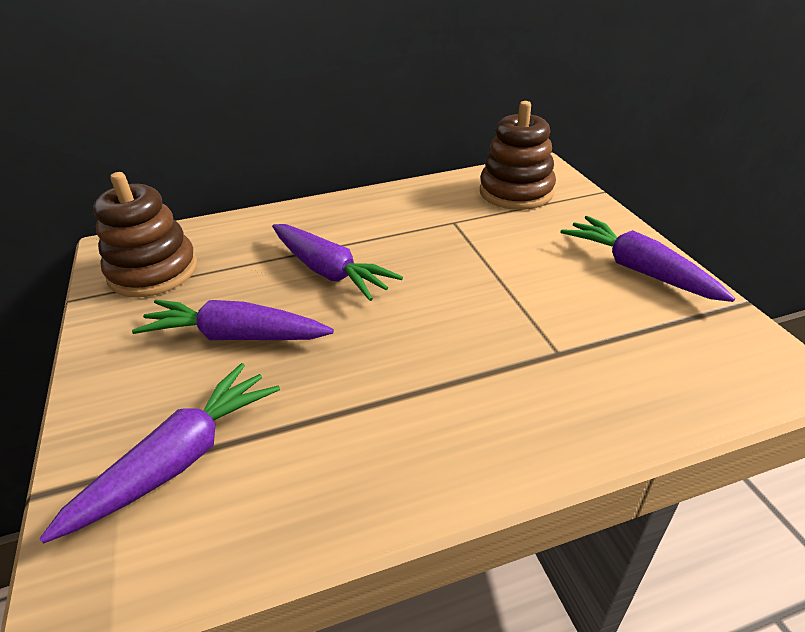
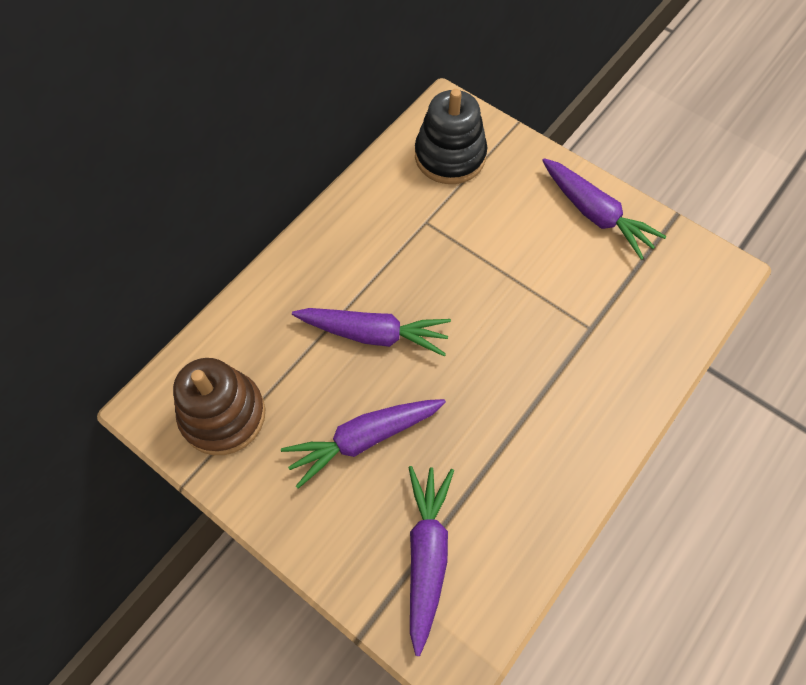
camera: 35 degrees left, 25 degrees up
brown stacking toy [480,101,556,210] -> black stacking toy [415,89,487,184]
purple carrot [561,216,735,302] -> purple carrot turned 150 degrees counterclockwise [542,158,666,260]

